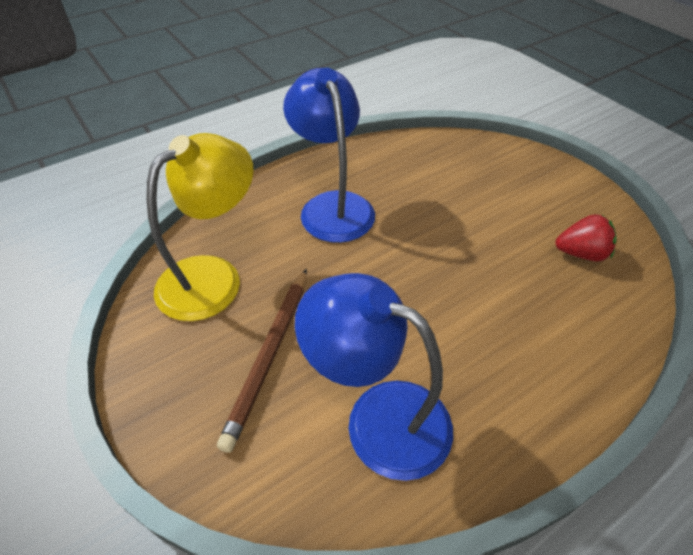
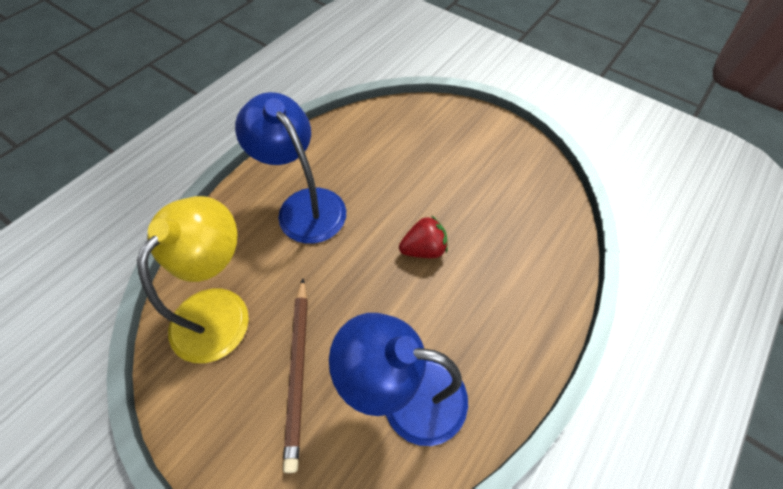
camera: 20 degrees left, 10 degrees up
red strawberry [556,214,617,262] -> red strawberry moved to [399,215,448,258]

